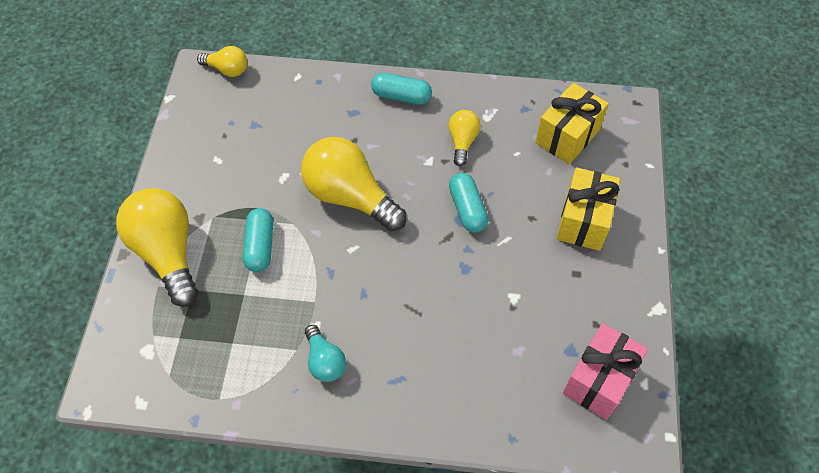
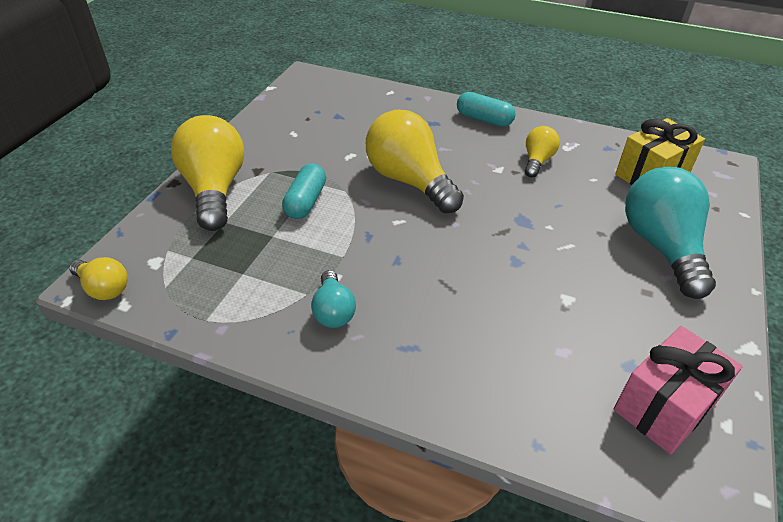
camera: 15 degrees right, 15 degrees down
yellow light bulb [197,46,247,77] -> yellow light bulb moved to [69,257,128,300]
turquoise capsule [449,173,488,233] -> none
yellow gift [556,167,620,251] -> turquoise light bulb [625,167,716,299]

